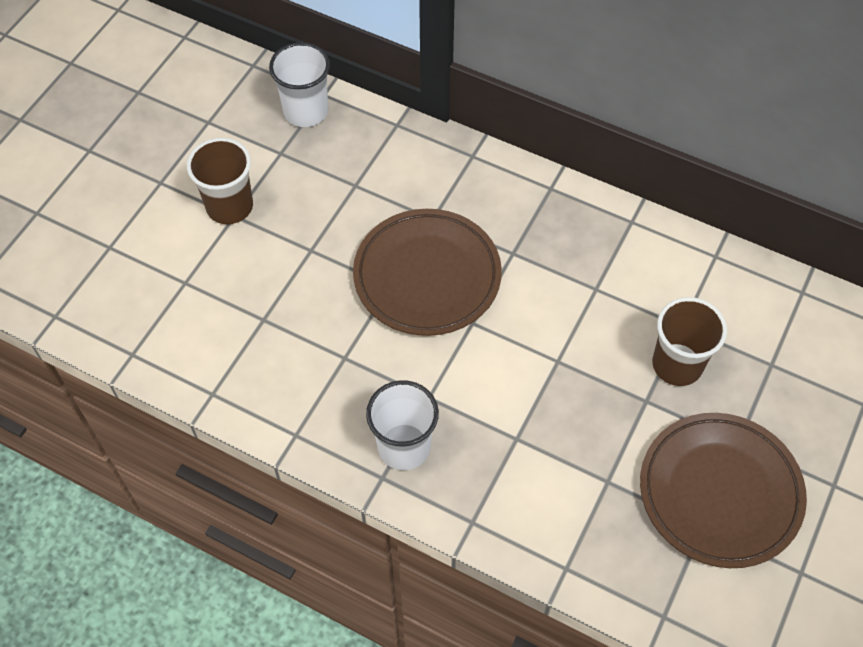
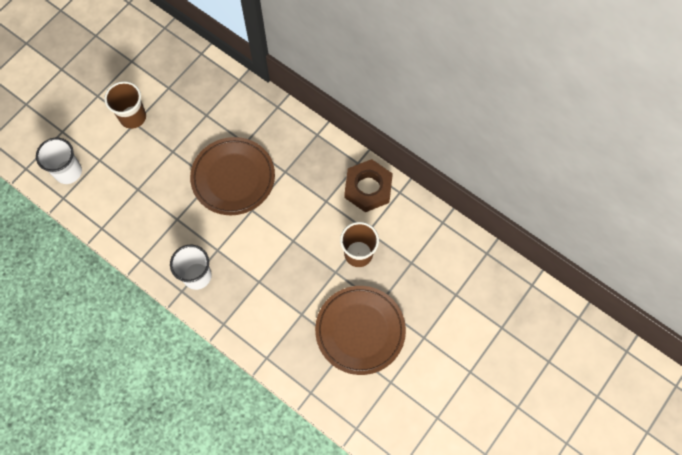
camera: 10 degrees right, 10 degrees up
white cup [269,42,330,127] -> white cup moved to [36,138,82,184]
none -> brown nut [345,159,393,212]

